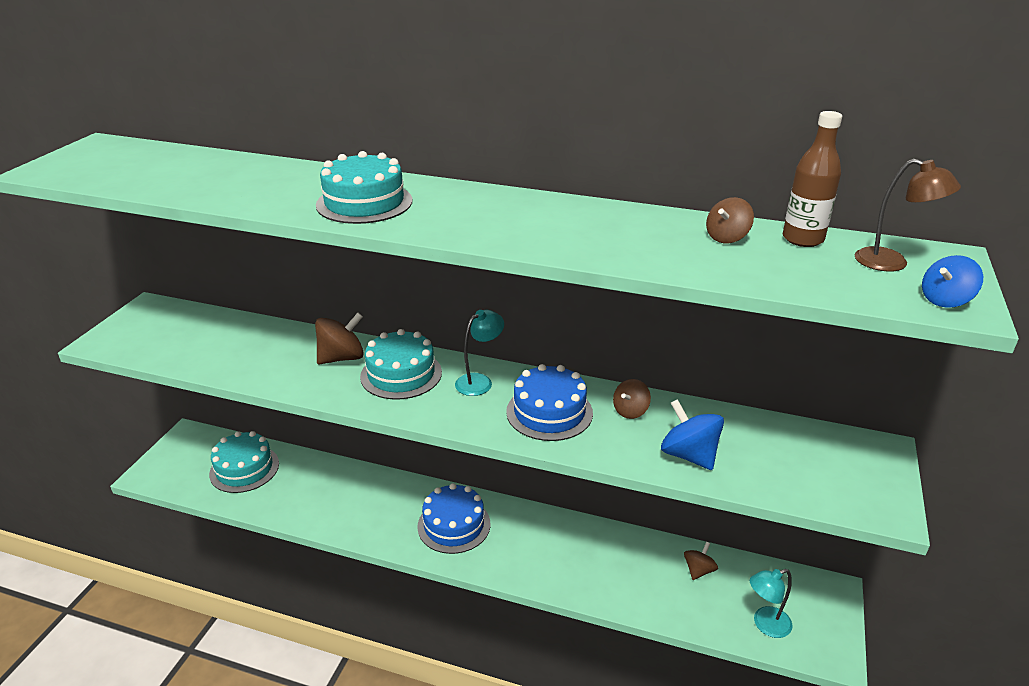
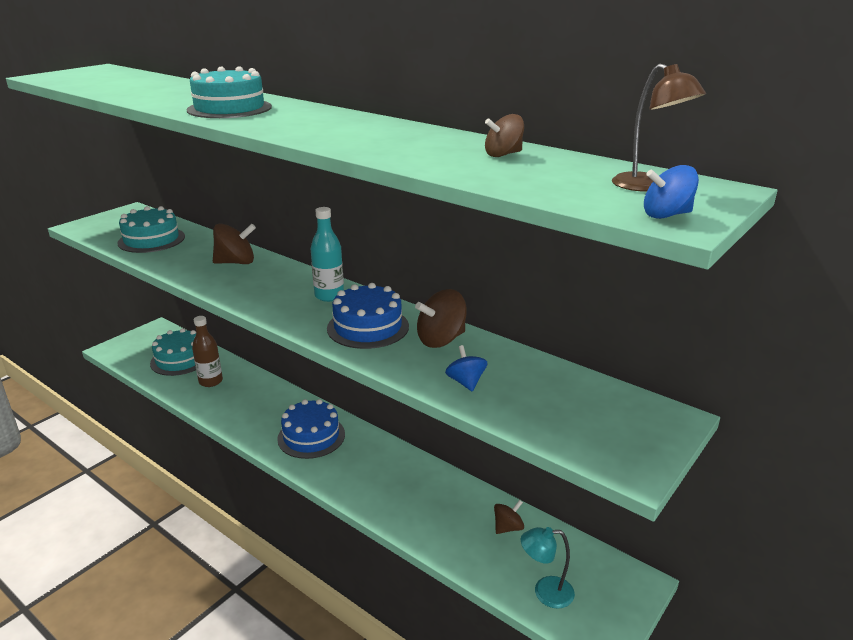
camera: 20 degrees right, 5 degrees down
turquoise cake [360,329,442,400] -> turquoise cake moved to [117,206,185,253]
turquoise lamp [455,310,504,396] -> turquoise bottle [311,207,344,302]
brown spinning top [613,379,651,419] -> brown spinning top [415,289,467,348], size x1.60
blue spinning top [661,399,724,470] -> blue spinning top [445,345,487,392], size x0.63
brown bottle [783,111,842,247] -> brown bottle moved to [192,316,223,387]

